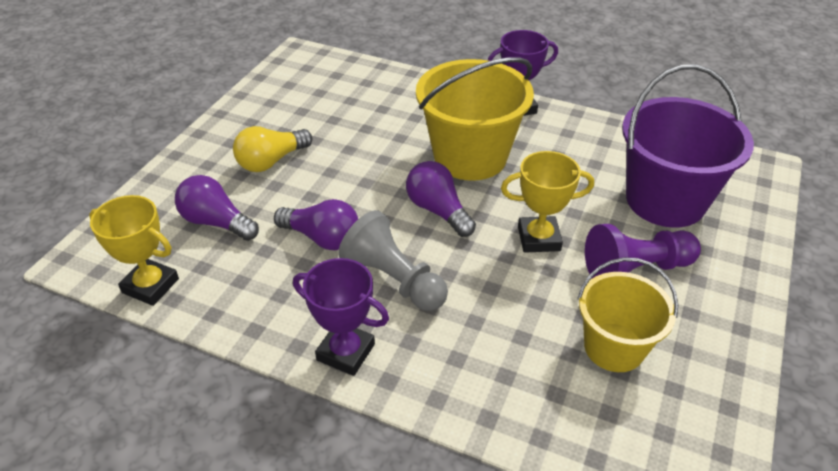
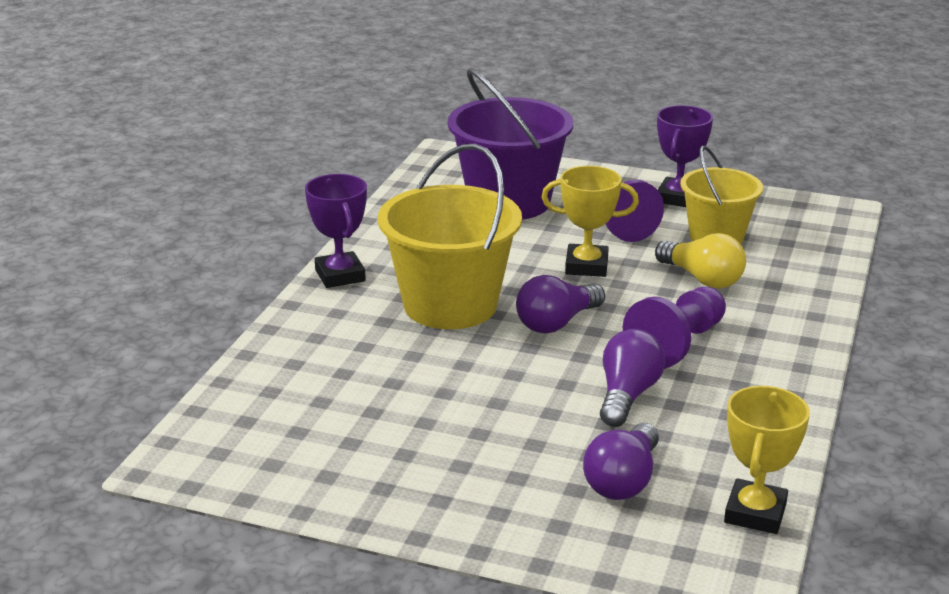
camera: 95 degrees left, 15 degrees down
yellow light bulb [233,126,312,172] -> yellow light bulb moved to [655,233,746,289]
purple trophy [293,258,389,376] -> purple trophy moved to [657,105,713,207]
grey pawn [338,210,448,311] -> purple pawn [623,287,726,369]
yellow trophy [501,151,594,253] -> yellow trophy turned 75 degrees counterclockwise [541,166,639,277]

